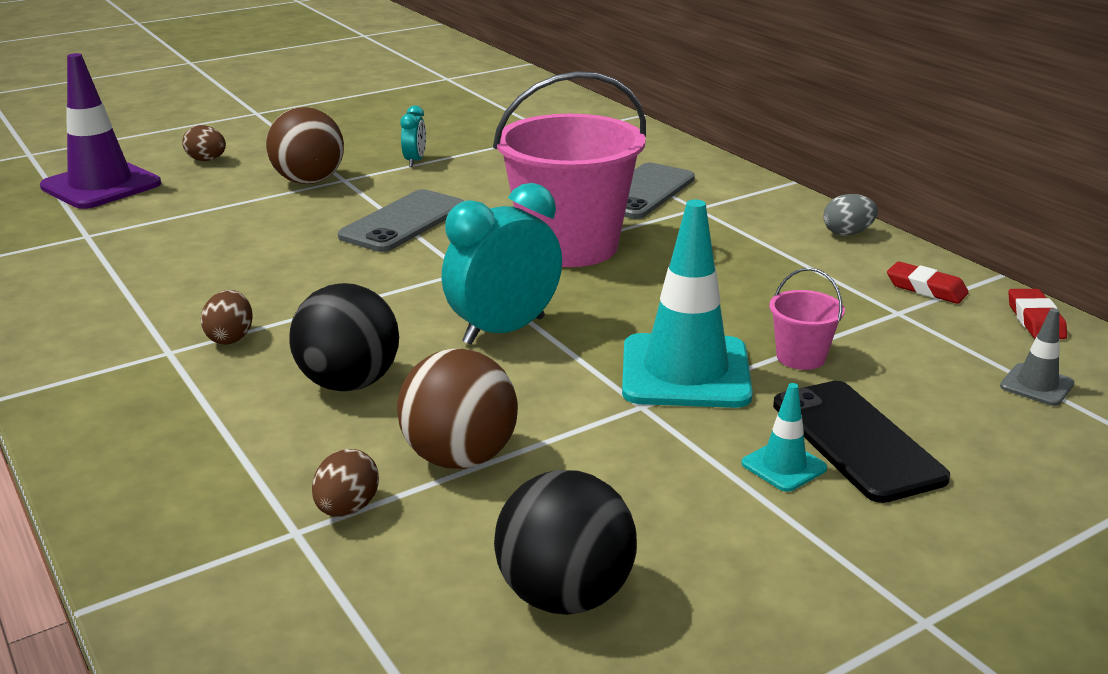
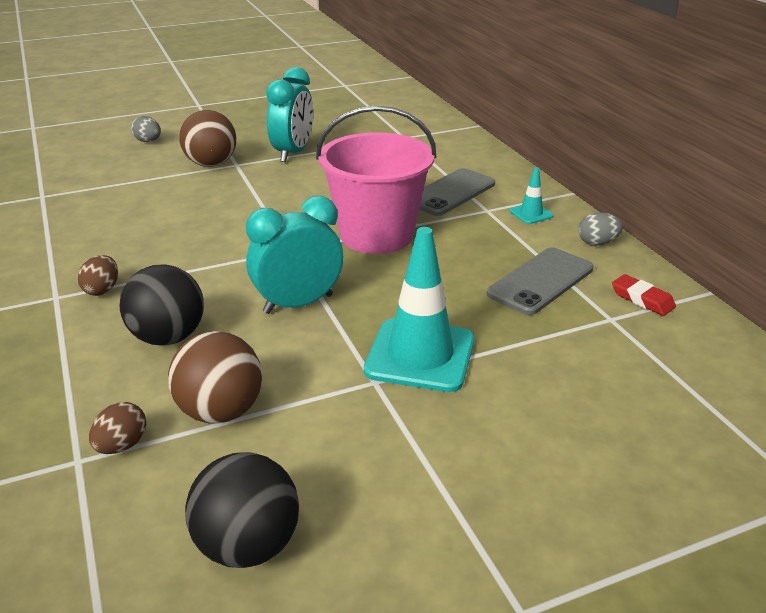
camera: 10 degrees right, 5 degrees up
purple traffic cone [40,53,161,209] -> none
brown egg [182,125,226,161] -> grey egg [131,116,161,142]
grey phone [338,189,464,252] -> grey phone moved to [487,247,594,315]
turquoise clock [400,105,426,167] -> turquoise clock [266,67,313,162], size x2.04
turquoise traffic cone [741,383,827,492] -> turquoise traffic cone moved to [509,167,554,224]
pink bucket [769,268,845,370] -> none
black phone [773,381,950,503] -> none
grey traffic cone [1000,308,1074,406] -> none
red eraser [1008,289,1067,339] -> none

